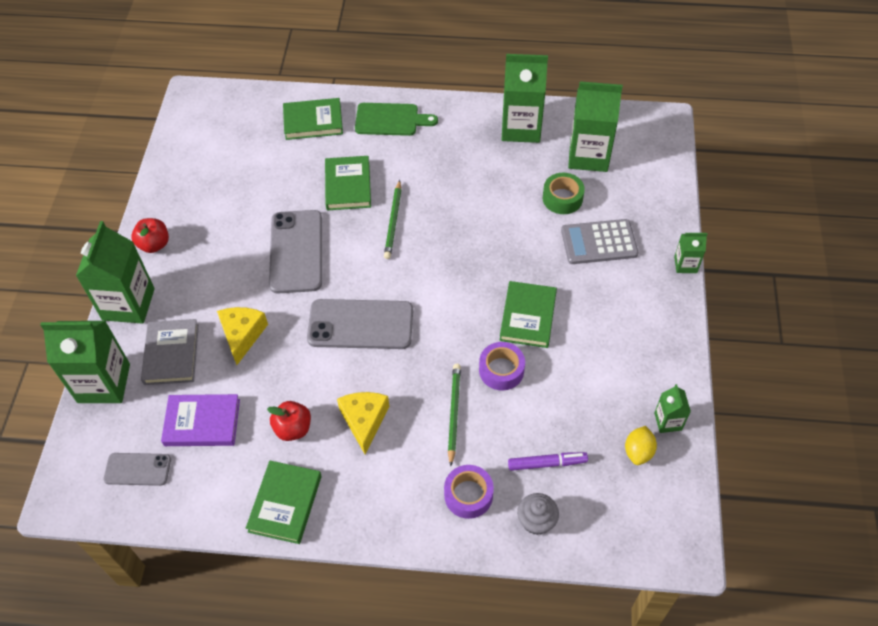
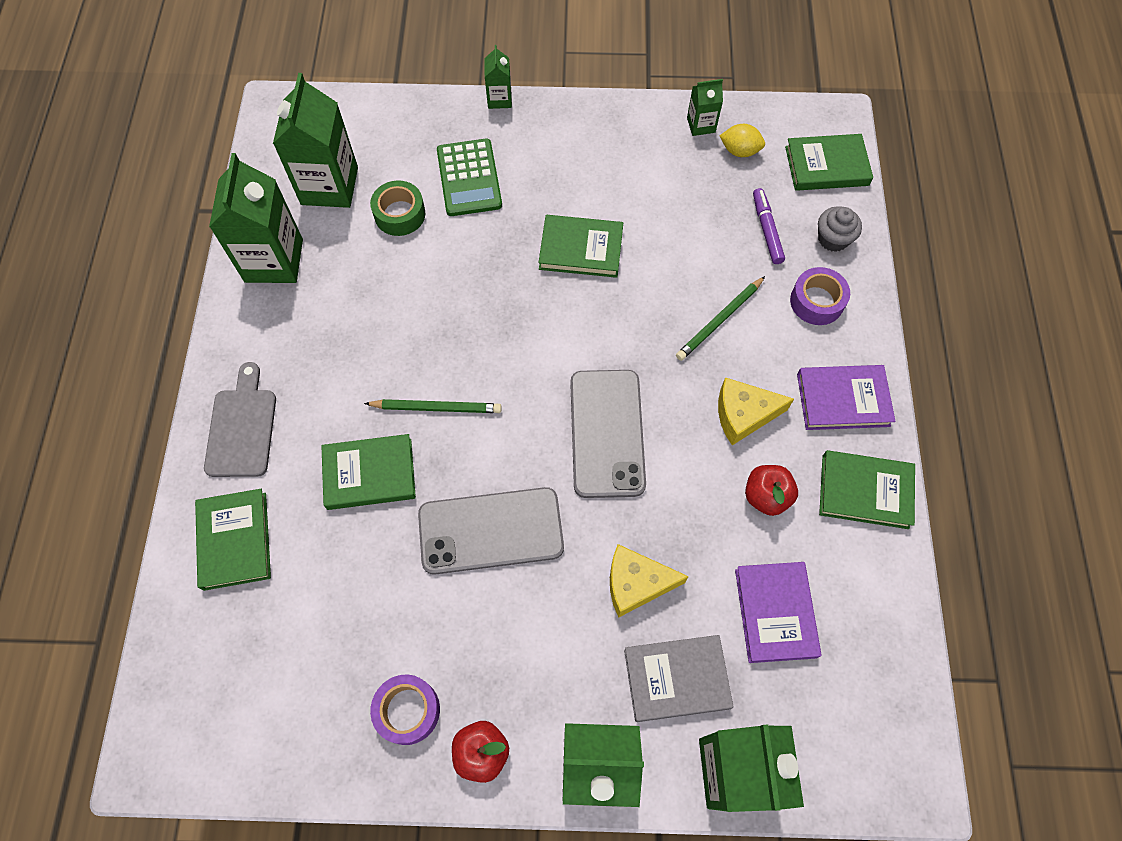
camera: 95 degrees left, 10 degrees up
grey phone [103,453,171,486] -> none
green cutting board [355,103,438,136] -> grey cutting board [204,362,276,477]
green pencil [448,364,461,466] -> green pencil turned 45 degrees counterclockwise [676,276,765,361]
purple tape [479,342,525,390] -> purple tape moved to [370,674,440,745]
grey calculator [561,219,638,264] -> green calculator [437,139,502,216]
none -> green book [785,134,873,191]
none -> purple book [797,365,895,430]

